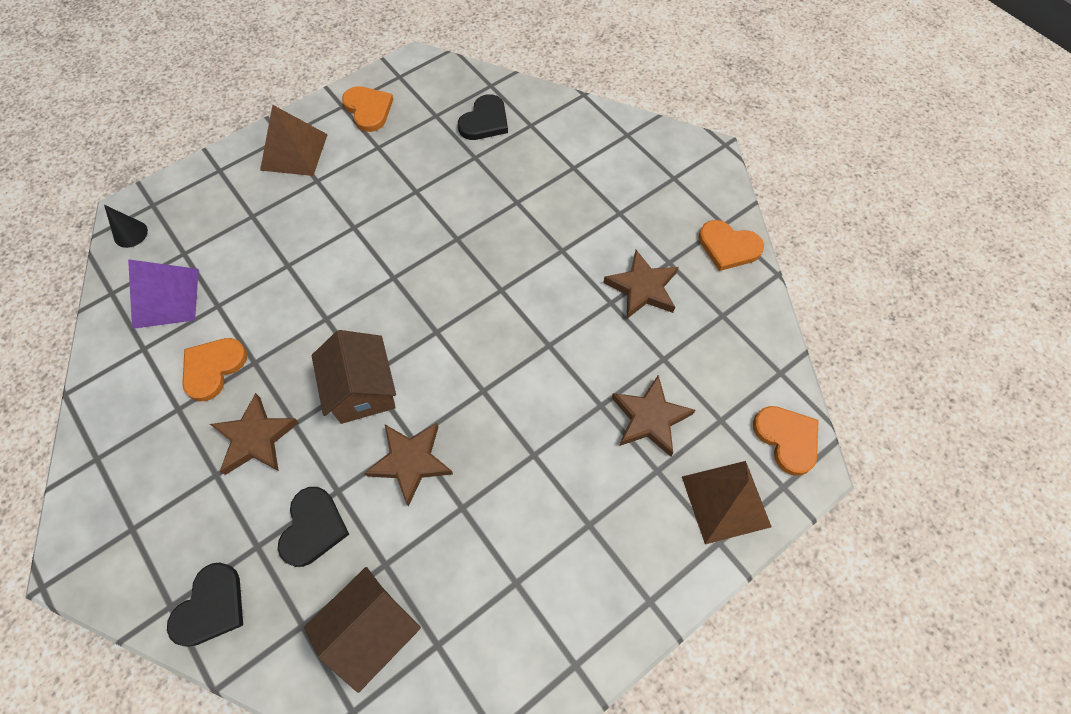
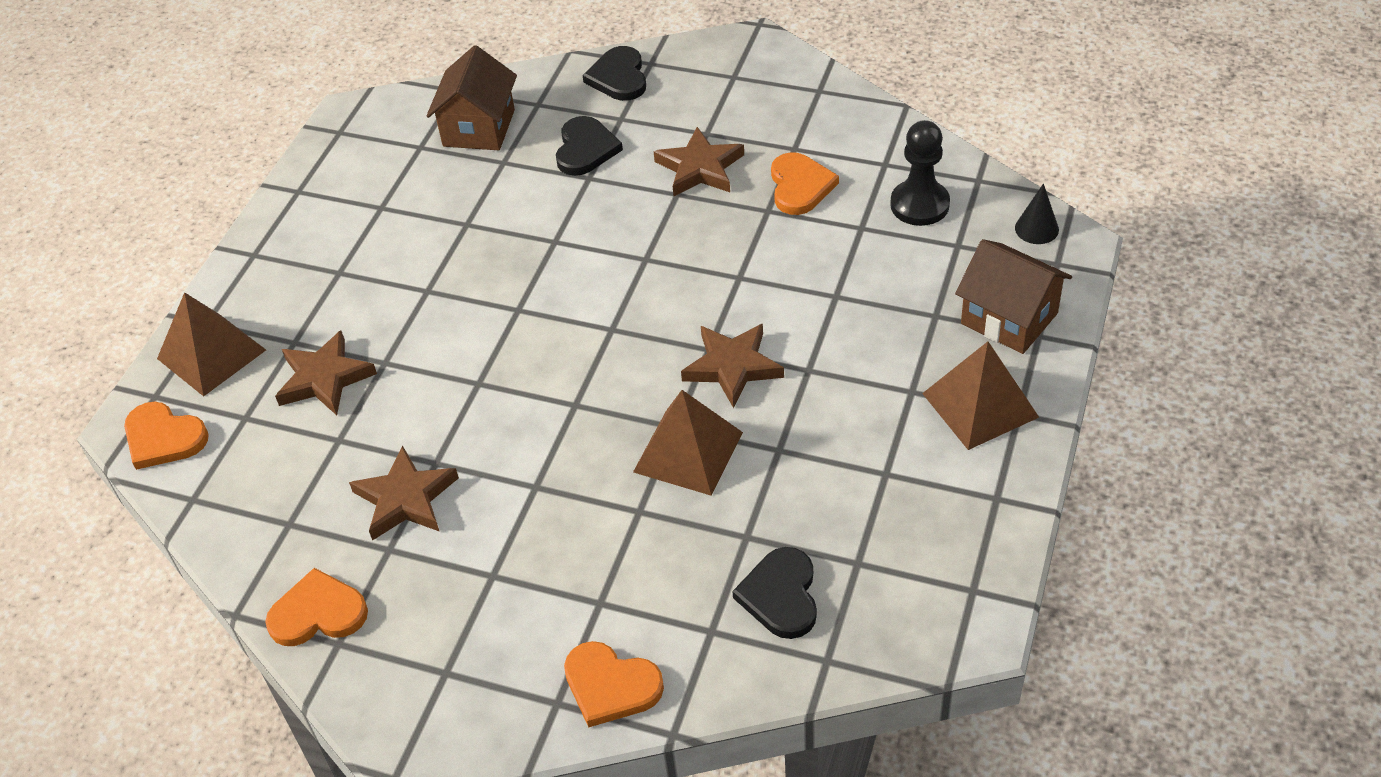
camera: 150 degrees right, 15 degrees down
purple pyramid [128,259,199,329] -> black pawn [890,120,950,226]
black heart [278,487,349,567] -> black heart turned 150 degrees counterclockwise [556,116,623,176]
brown house [312,330,396,424] -> brown house moved to [955,239,1072,354]
orange heart [342,86,393,132] -> orange heart moved to [564,641,664,727]
brown star [365,423,453,507] -> brown star moved to [681,324,784,408]
none -> brown pyramid [633,390,743,496]

